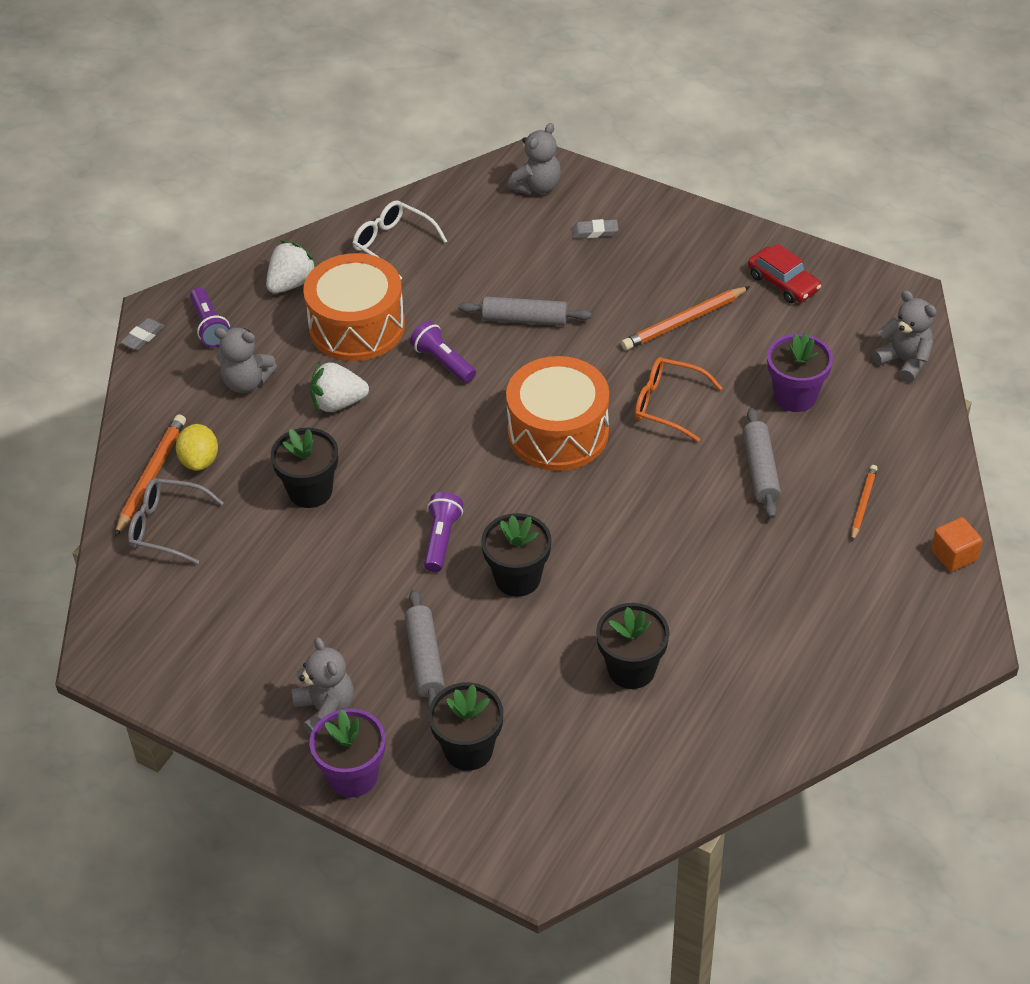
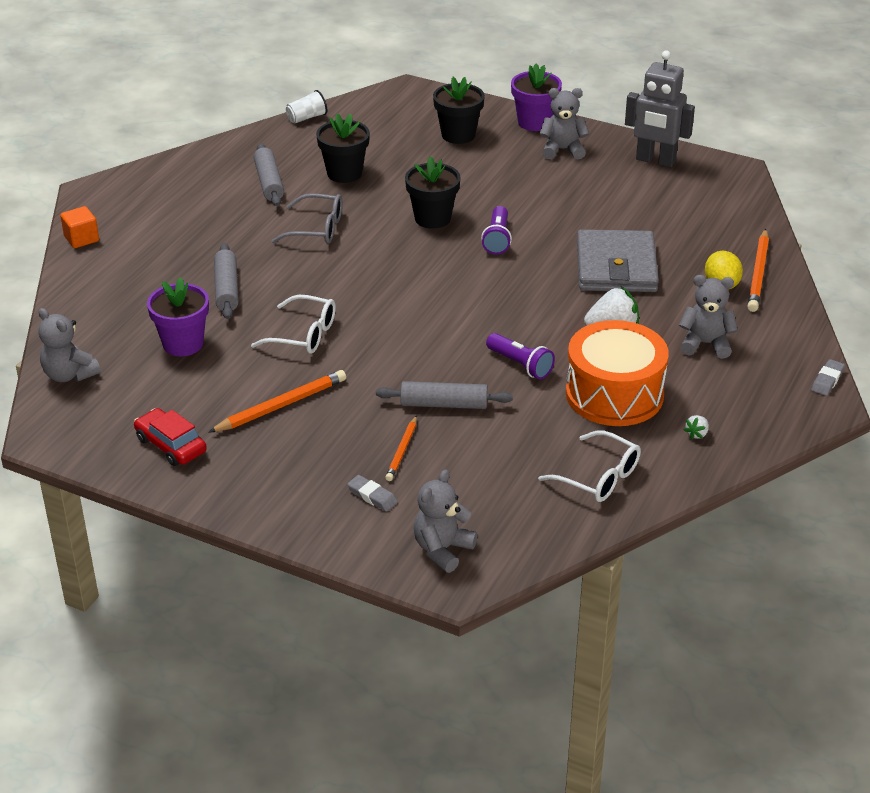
camera: 175 degrees right, 10 degrees down
grey glasses [128,478,224,564] -> grey glasses moved to [271,193,342,244]
purple flashlight [190,288,230,347] -> none
white strawberry [266,241,316,293] -> white strawberry [684,415,709,439], size x0.48
black flower pot [271,428,338,508] -> grey wallet [577,229,659,292]
grey teddy bear [292,637,354,736] -> grey teddy bear turned 120 degrees clockwise [539,88,589,160]
grey rolling pin [405,589,445,709] -> grey rolling pin moved to [254,143,284,206]
orange drum [506,356,609,471] -> none
grey eraser [572,219,618,238] -> grey eraser turned 45 degrees clockwise [347,475,398,512]
orange glasses [634,357,722,442] -> white glasses [251,295,336,354]
orange pencil [851,465,878,541] -> orange pencil moved to [385,416,417,481]
none -> white cup [286,90,327,124]
none -> grey robot [625,50,695,167]

